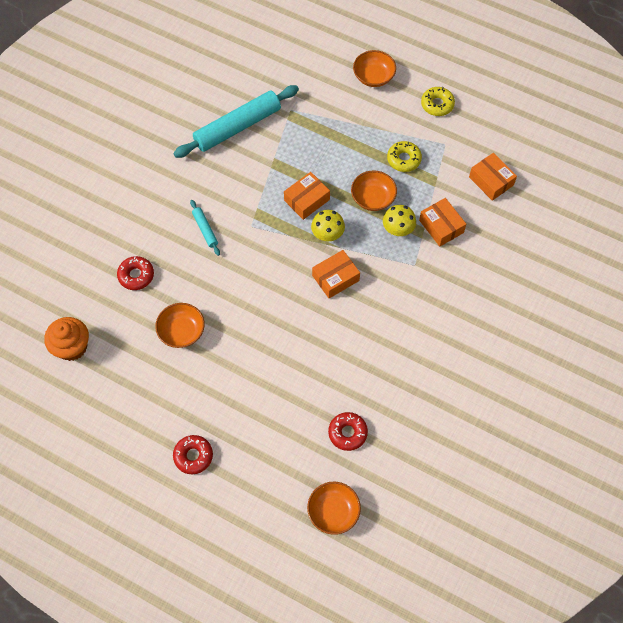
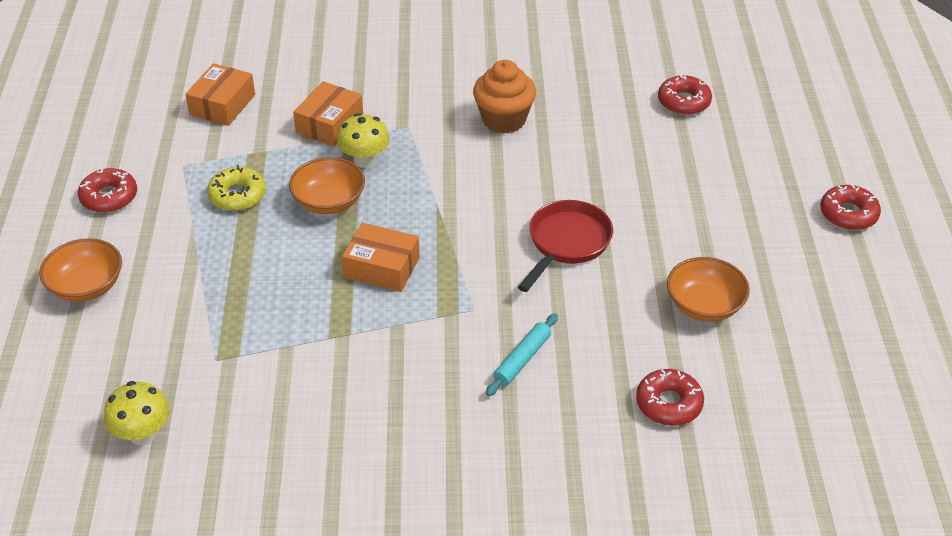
camera: 120 degrees left, 20 degrees down
orange cupcake [44,317,89,361] -> orange cupcake moved to [473,60,536,134]
turquoise rolling pin [173,85,299,158] -> none
orange bowl [307,482,361,535] -> none
yellow mushroom [311,210,345,241] -> yellow mushroom moved to [104,381,170,445]
orange box [312,250,360,298] -> none
yellow donut [421,87,455,116] -> red donut [78,168,137,213]
none -> red pan [518,200,613,292]

